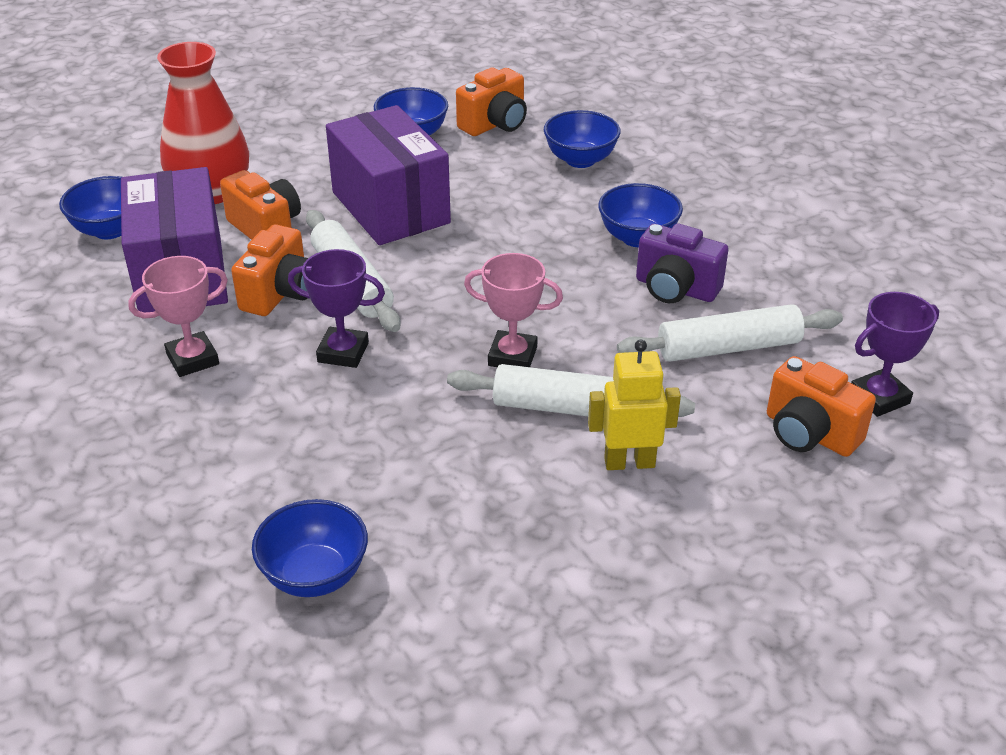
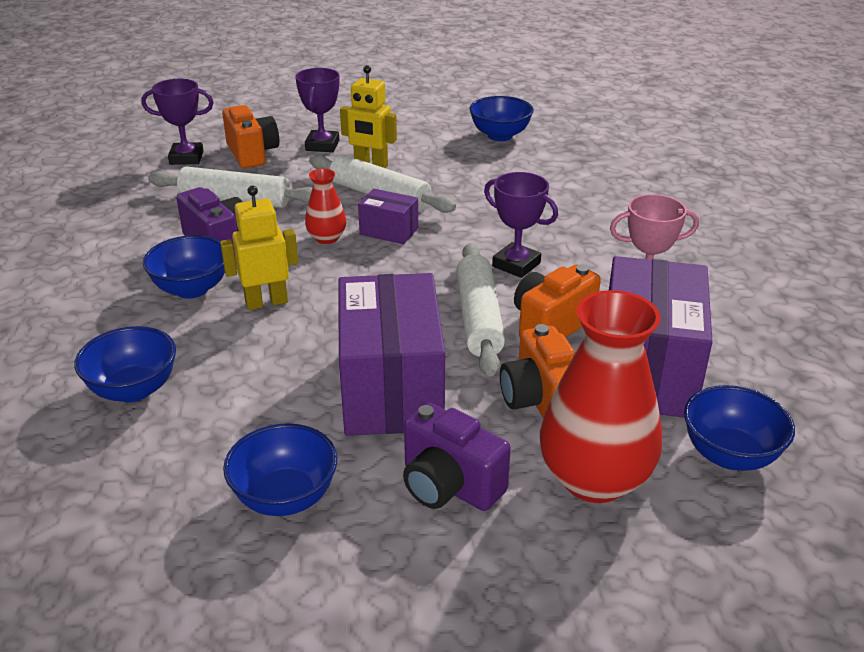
camera: 155 degrees left, 5 degrees down
blue bowl [252,499,368,597] -> blue bowl moved to [469,96,534,141]
orange camera [456,68,527,136] -> none
pink trophy [464,253,563,367] -> purple box [358,189,418,244]
none -> yellow robot [220,185,298,310]
none -> purple trophy [295,68,339,152]
none -> red vase [305,168,346,244]
none -> purple camera [403,403,511,511]

